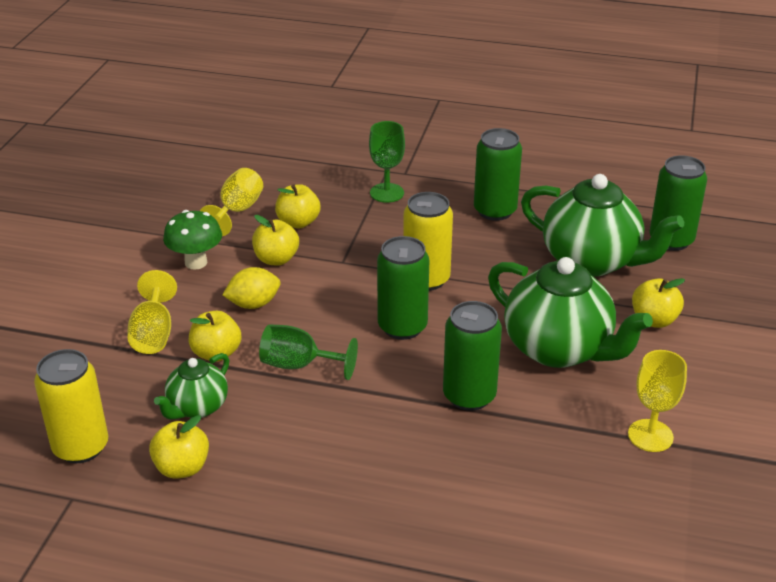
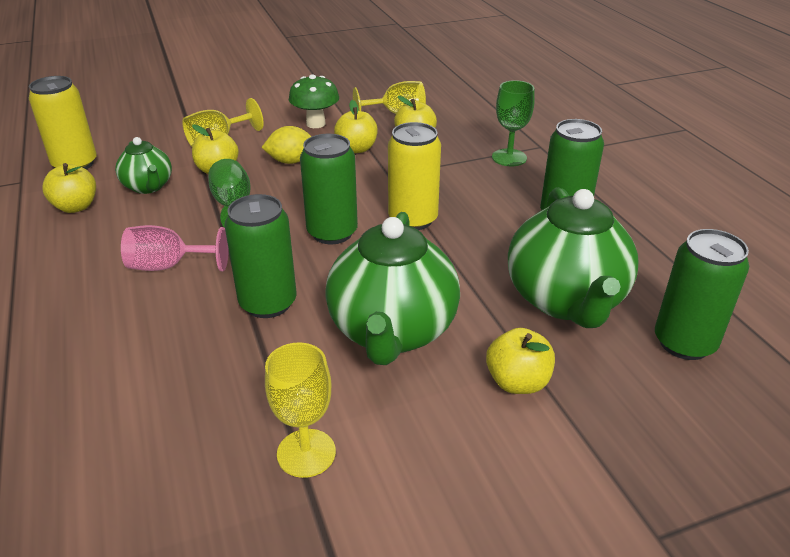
camera: 55 degrees right, 0 degrees up
green teapot [154,353,229,420] -> green teapot turned 120 degrees counterclockwise [115,137,172,194]
yellow lemon [223,267,281,309] -> yellow lemon turned 45 degrees counterclockwise [261,126,312,164]
none -> pink goblet [121,225,229,271]

